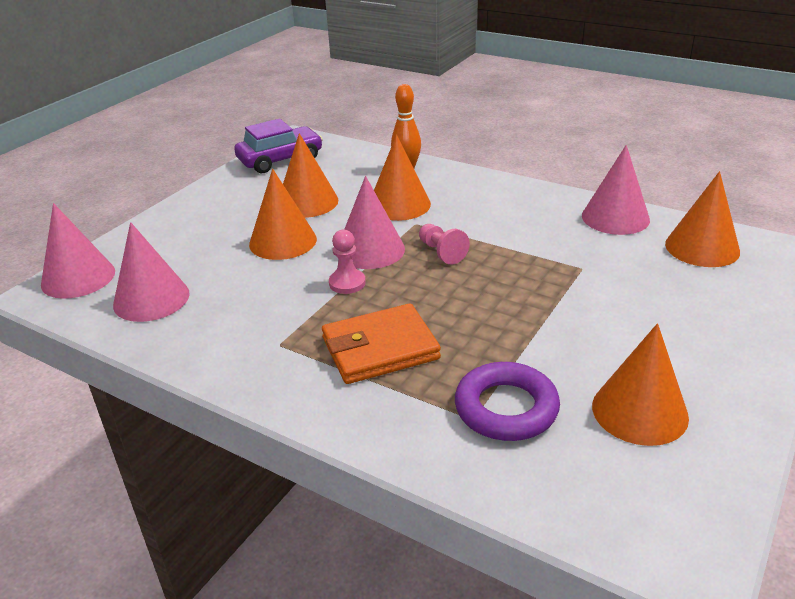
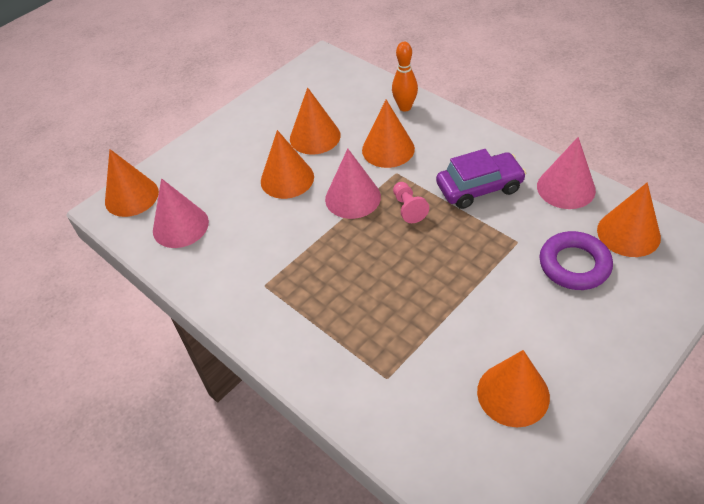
camera: 15 degrees right, 15 degrees up
pink cone [41,203,115,299] -> orange cone [105,149,159,217]
purple car [234,119,323,173] -> purple car moved to [436,149,526,209]
orange wallet [322,304,441,384] -> none
pink pawn [329,230,366,294] -> none
purple ring [455,362,560,441] -> purple ring moved to [539,231,613,290]

